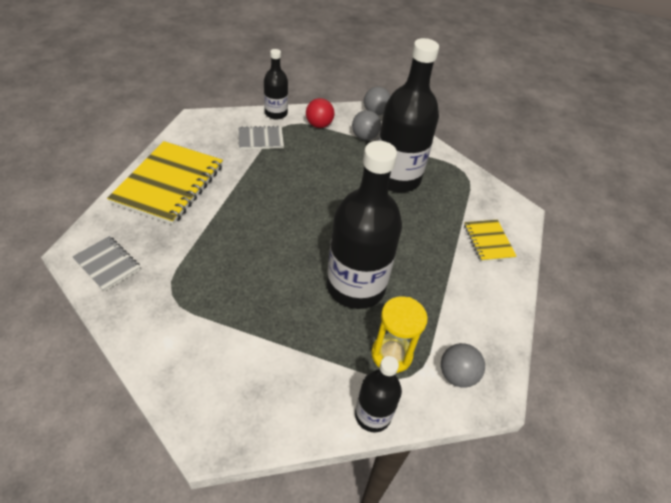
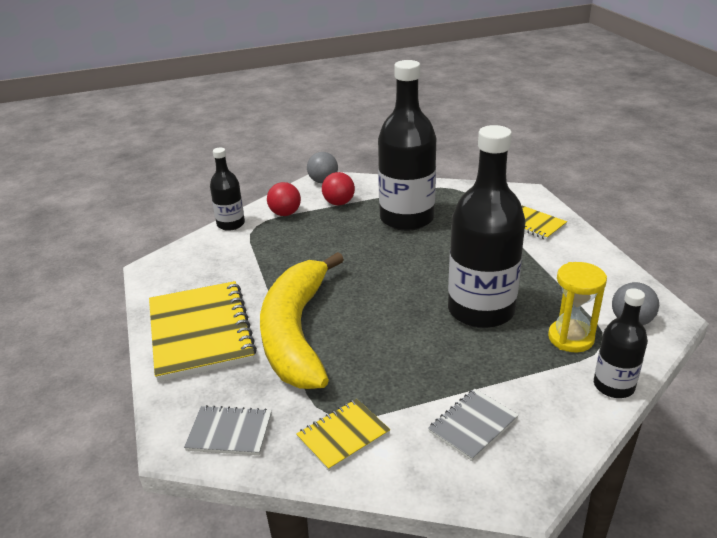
camera: 30 degrees left, 15 degrees down
grey notebook [238,126,284,149] -> grey notebook moved to [428,389,519,461]
grey ball [352,110,381,140] -> red ball [322,172,355,205]
none -> yellow banana [260,252,344,389]
none -> yellow notebook [296,399,390,471]

